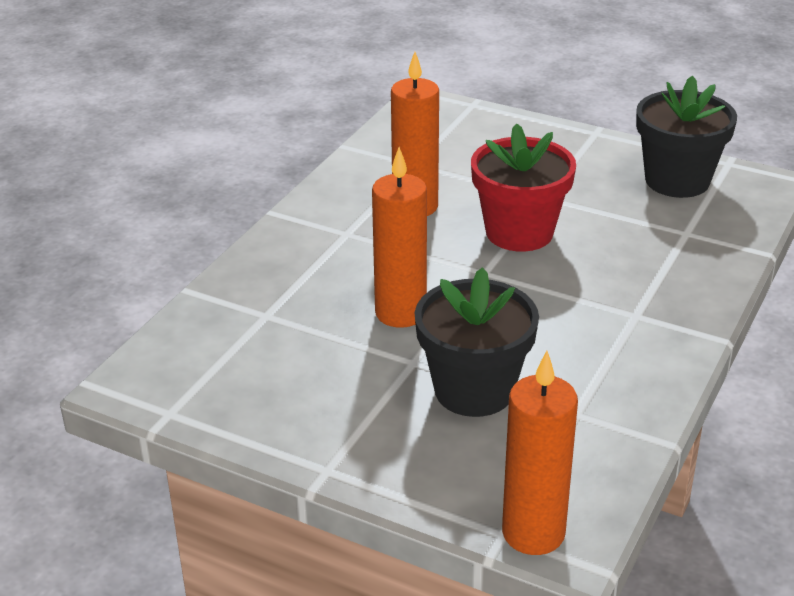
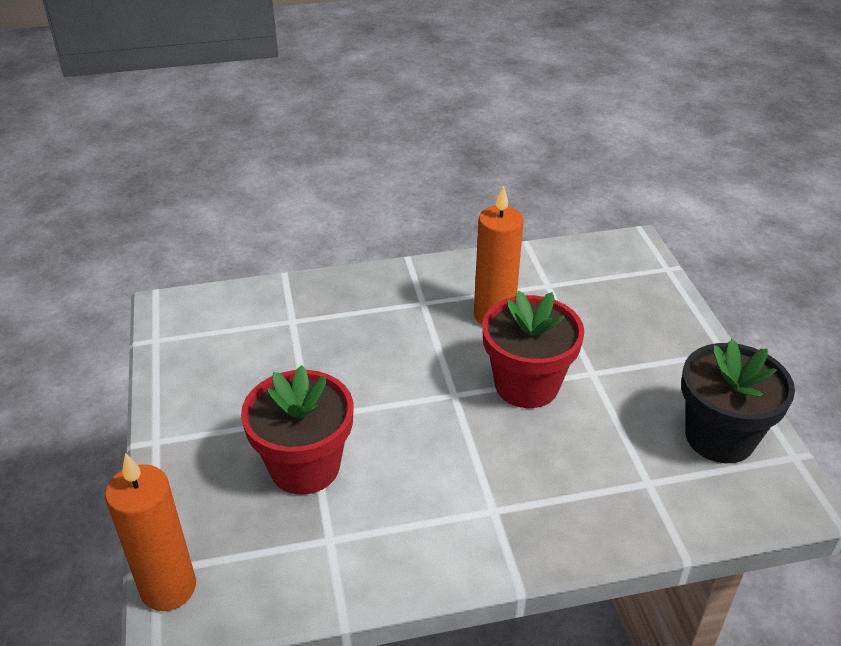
camera: 50 degrees right, 5 degrees up
orange candle [372,147,427,328] -> none
black flower pot [415,267,539,417] -> red flower pot [241,365,353,495]

